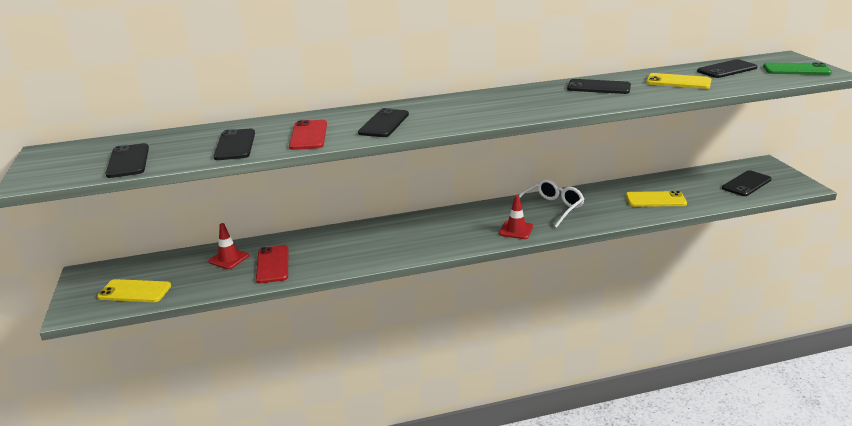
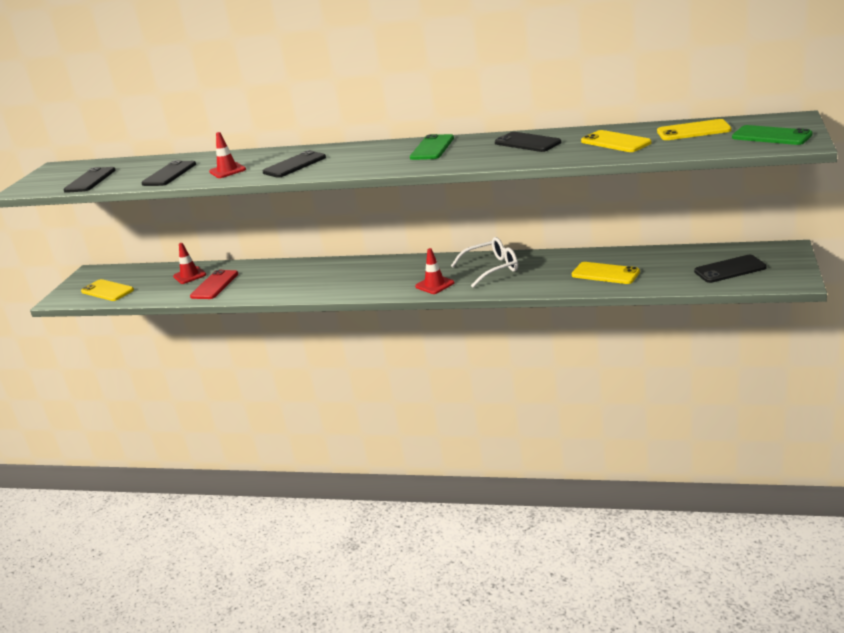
camera: 30 degrees right, 0 degrees up
red phone [289,120,327,150] -> red traffic cone [209,132,246,178]
black phone [697,59,757,78] -> yellow phone [657,119,732,140]
none -> green phone [410,134,454,160]

